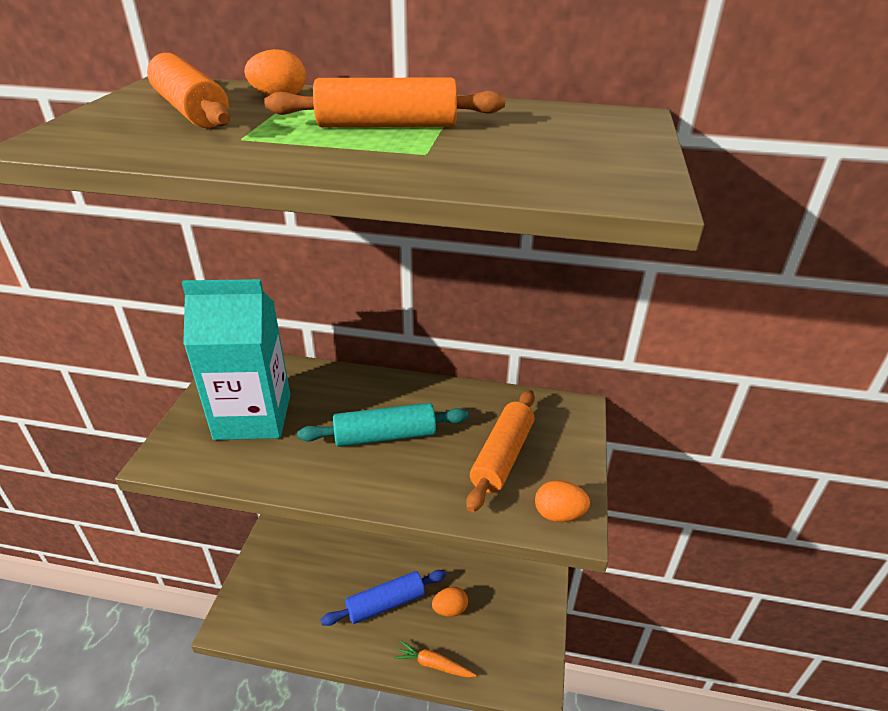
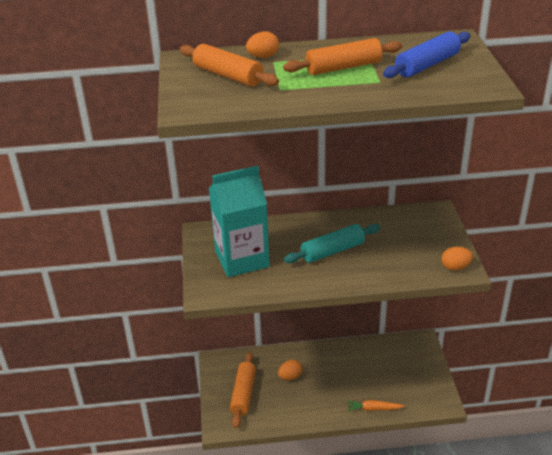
camera: 15 degrees left, 0 degrees up
blue rolling pin [321,570,446,626] -> blue rolling pin moved to [383,31,471,78]
orange egg [432,587,468,617] -> orange egg moved to [278,360,302,380]
orange rolling pin [467,390,535,513] -> orange rolling pin moved to [230,352,256,428]

